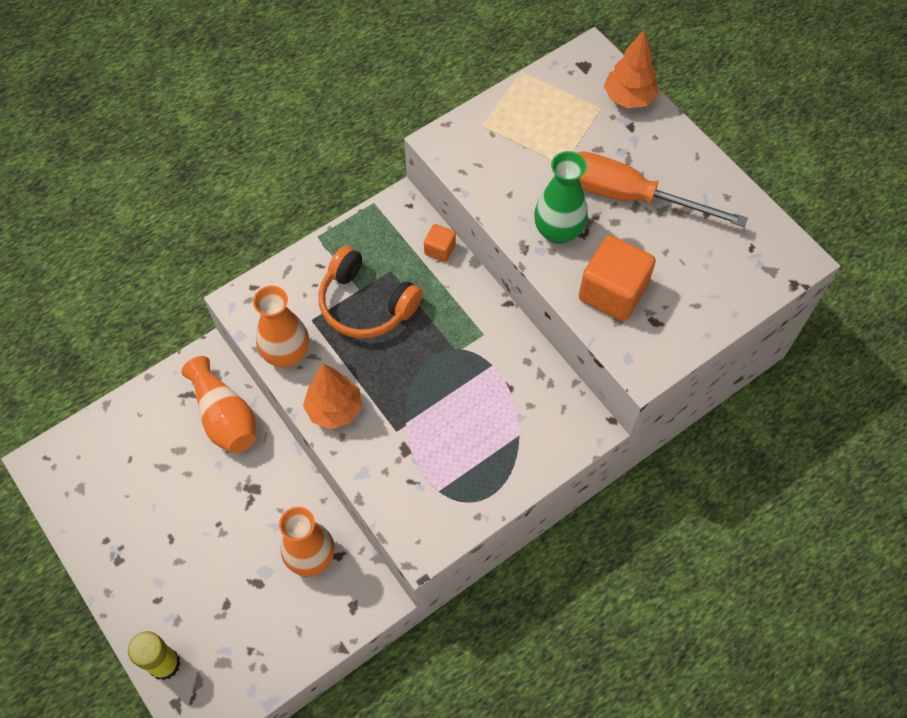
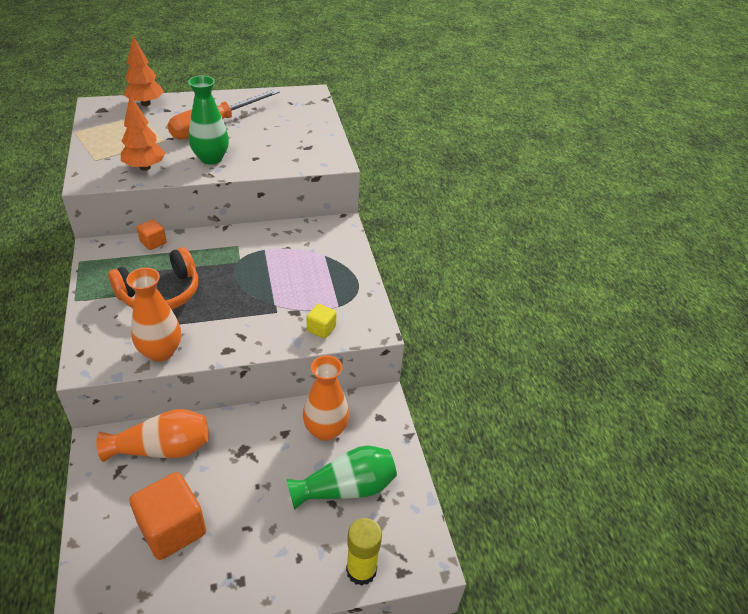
camera: 70 degrees left, 20 degrees down
orange tree [303,364,362,429] -> orange tree moved to [121,95,166,171]
orange cube [579,235,656,321] -> orange cube moved to [129,472,206,560]
none -> green vase [286,445,397,510]
none -> yellow cube [307,304,337,339]

